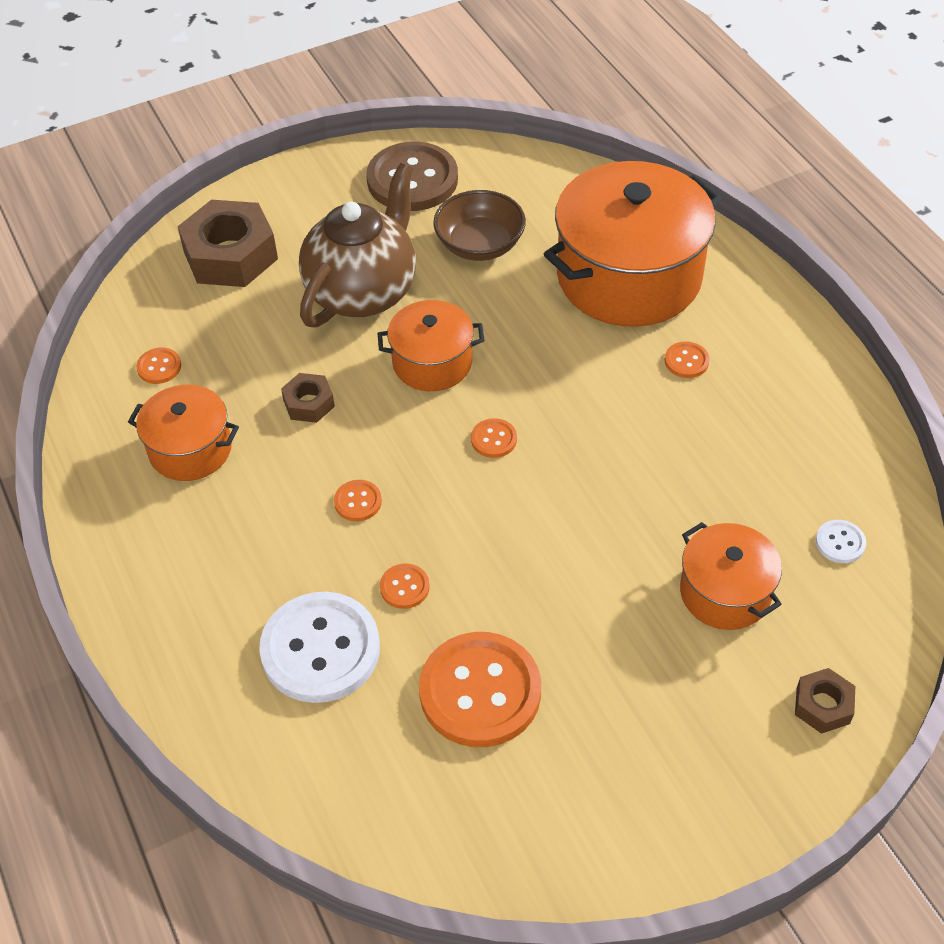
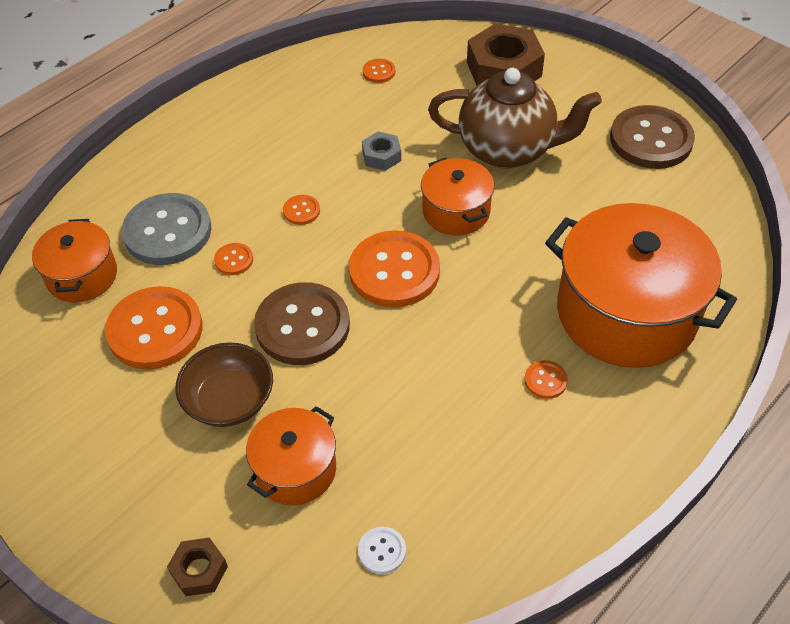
camera: 70 degrees right, 0 degrees up
orange pot [128,385,239,481] -> orange pot moved to [32,219,117,302]
white button [259,592,380,703] -> grey button [122,193,212,265]
brown nut [281,373,335,423] -> grey nut [362,132,401,171]
brown bowl [433,190,526,261] -> brown bowl moved to [175,343,273,427]
orange button [471,418,517,458] -> orange button [349,230,440,307], size x2.32
none -> brown button [254,282,350,365]

